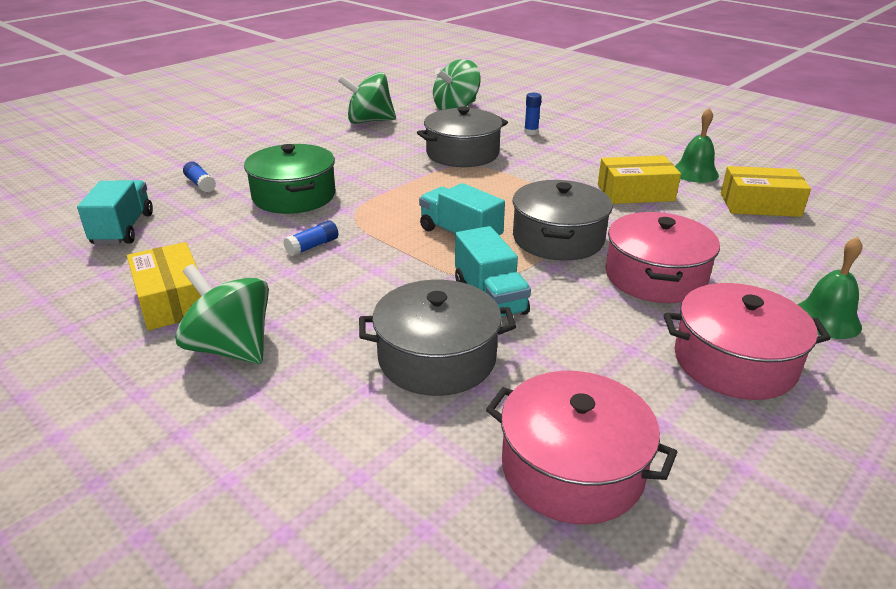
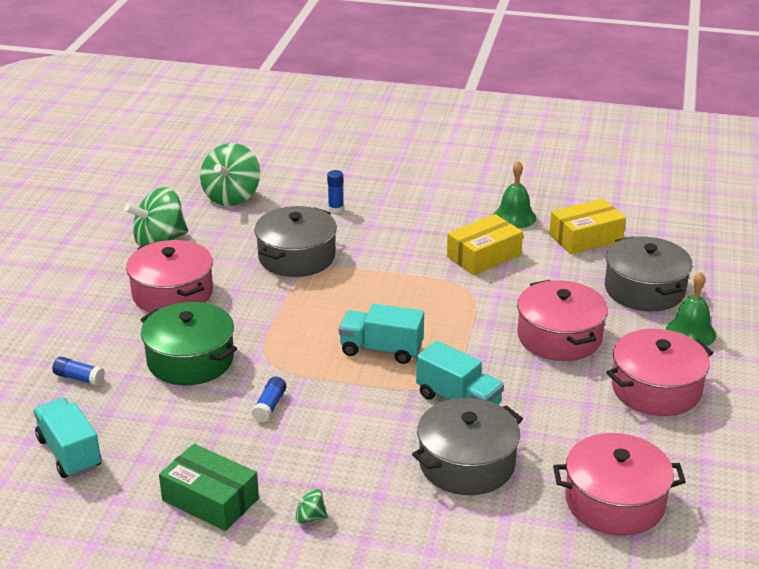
camera: 30 degrees left, 0 degrees up
yellow box [127,242,202,330] -> green box [159,444,259,531]
green spinning top [175,264,269,364] -> green spinning top [290,489,328,523], size x0.44
grey pot [513,180,613,261] -> grey pot moved to [605,236,693,311]
none -> pink pot [126,240,213,313]

